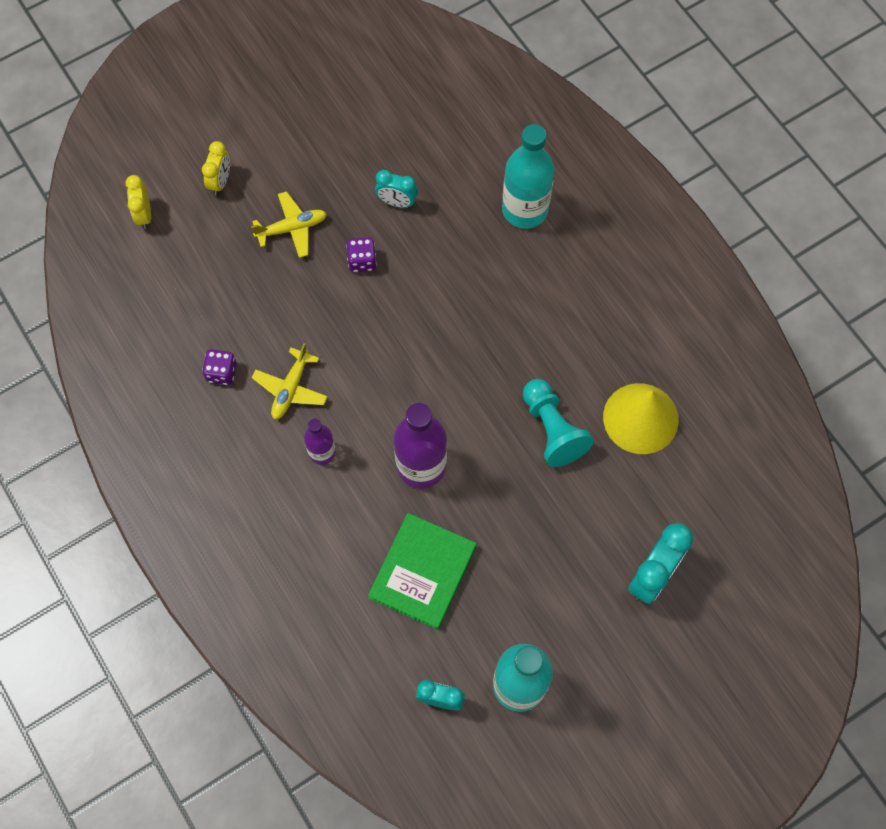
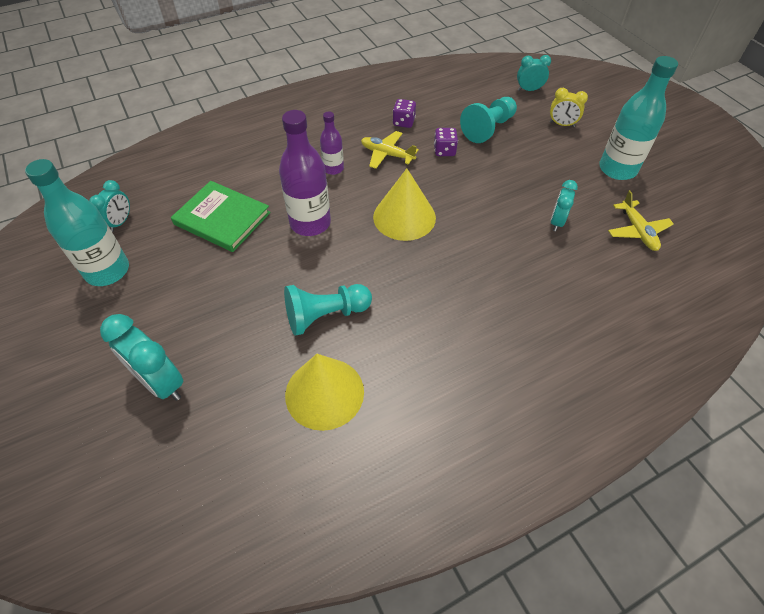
camera: 95 degrees right, 15 degrees down
yellow clock [126,175,151,229] -> turquoise clock [517,55,551,91]
yellow plane [251,191,327,258] -> yellow plane moved to [608,190,674,251]
purple dice [346,237,377,272] -> purple dice moved to [434,128,458,156]
turquoise bottle [502,124,555,229] -> turquoise bottle moved to [599,56,678,180]
none -> yellow cone [373,169,436,241]
none -> turquoise pawn [460,97,517,143]

